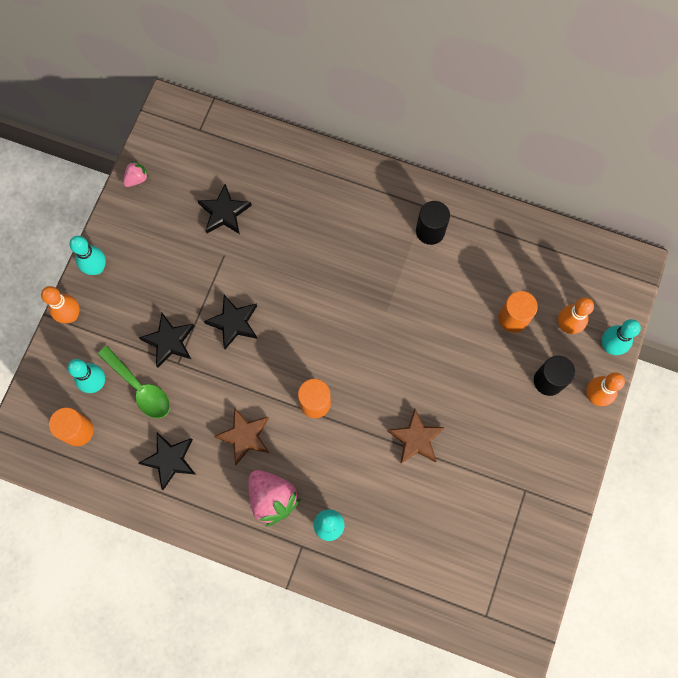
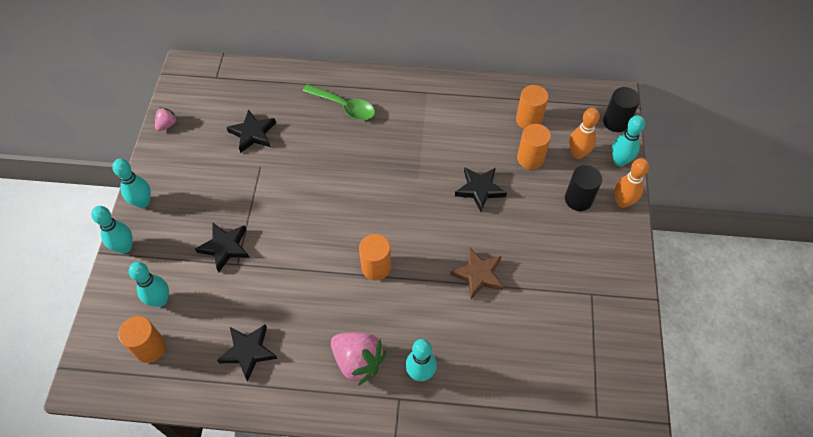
camera: 15 degrees left, 15 degrees down
orange bowling pin [41,286,80,324] -> turquoise bowling pin [91,206,133,253]
green spoon [98,346,170,418] -> green spoon moved to [303,84,375,120]
black star [204,295,257,349] -> black star moved to [455,167,507,212]
brown star [214,407,269,465] -> none
black cylinder [416,201,450,245] -> black cylinder moved to [603,87,640,132]
none -> orange cylinder [516,85,549,129]

